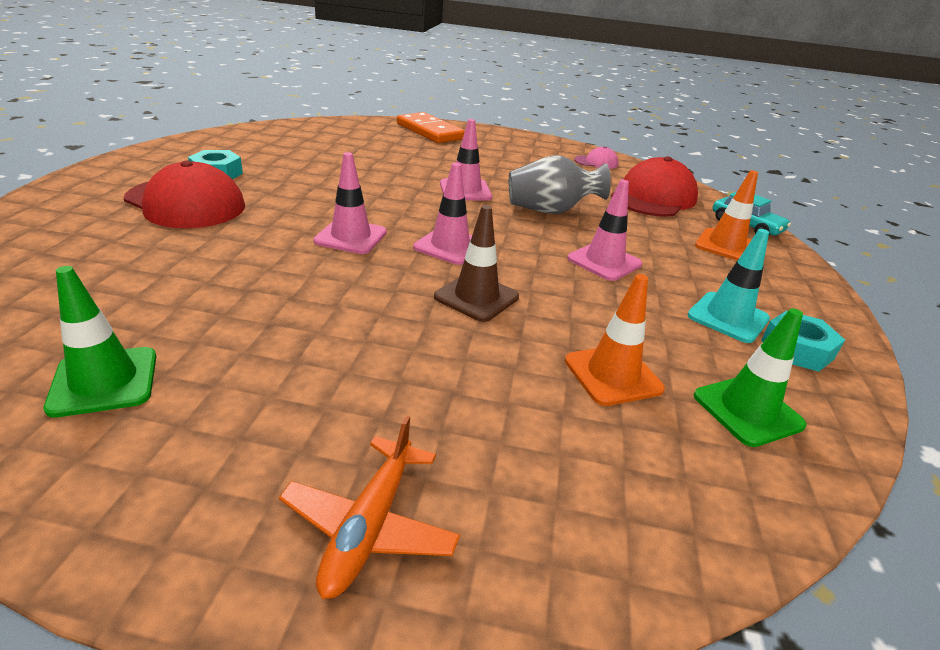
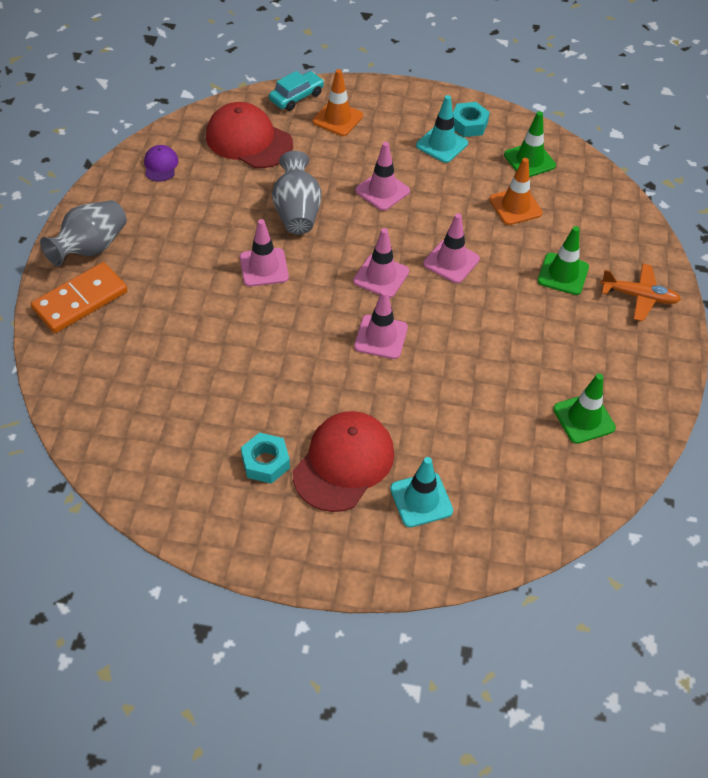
camera: 90 degrees left, 20 degrees up
brown traffic cone [434,205,519,322] -> pink traffic cone [423,213,480,283]
pink cap [574,146,618,169] -> purple cap [144,145,178,182]
none -> grey vase [40,200,127,266]
none -> turquoise traffic cone [390,457,453,527]
none -> green traffic cone [538,226,589,295]

